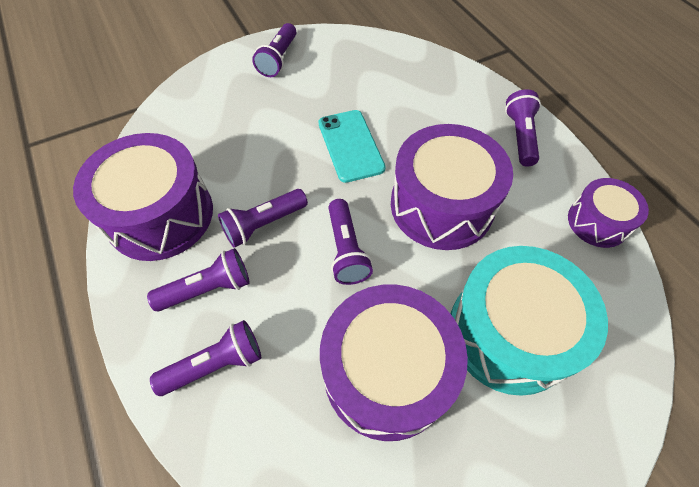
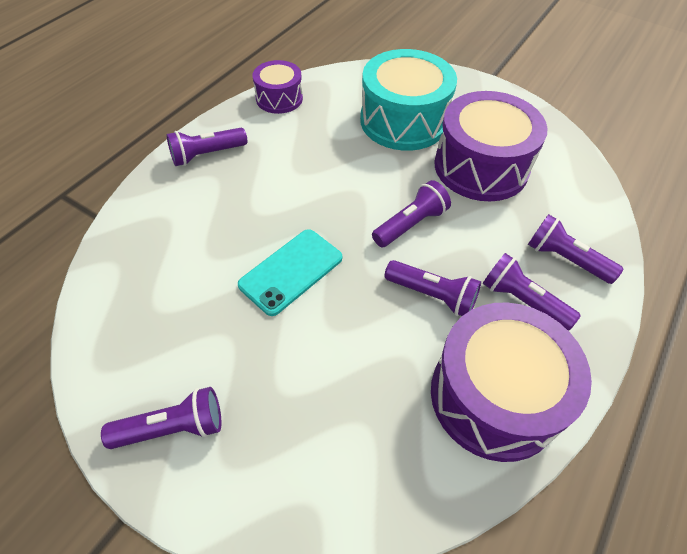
camera: 120 degrees left, 5 degrees down
purple drum [391,124,513,250] -> none

